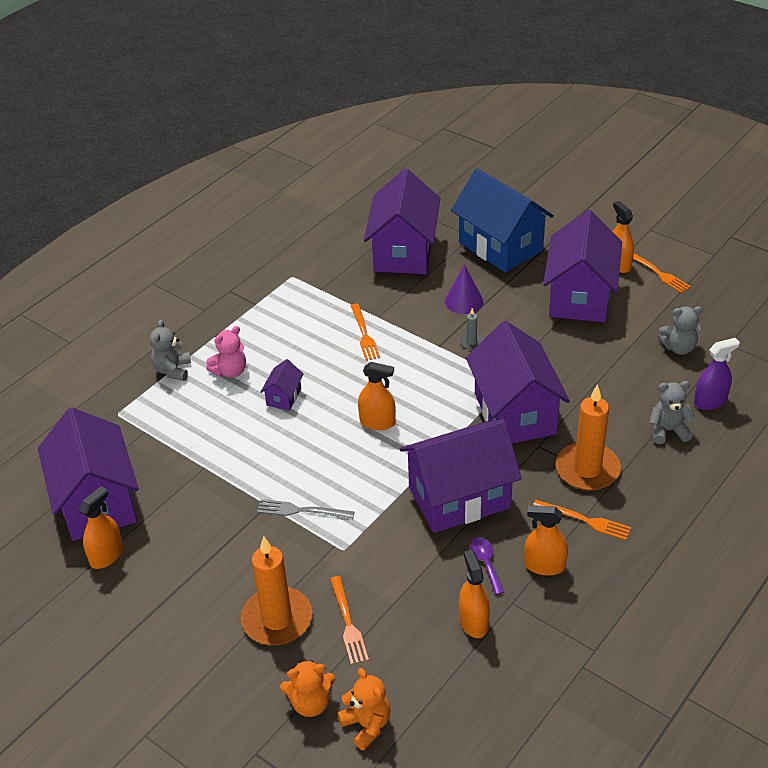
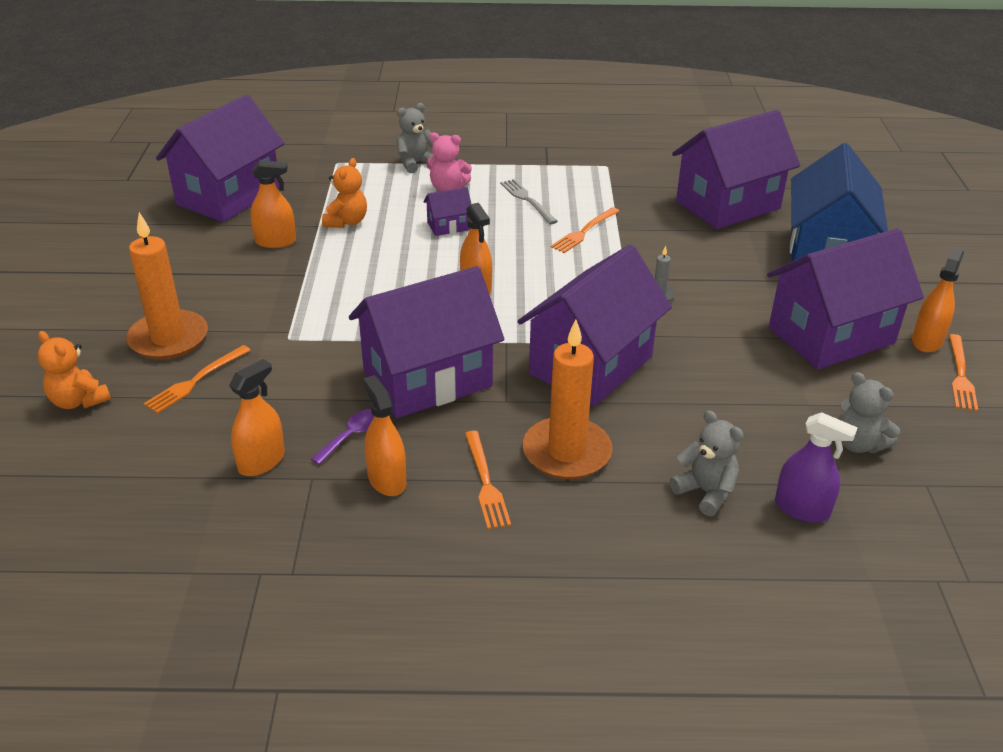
camera: 50 degrees right, 5 degrees down
orange spray bottle [79,486,123,569] -> orange spray bottle moved to [250,160,296,248]
grey fork [257,499,354,519] -> grey fork moved to [500,179,558,224]
orange teddy bear [338,668,390,750] -> orange teddy bear moved to [322,158,367,228]
purple house [400,419,522,533] -> purple house turned 60 degrees counterclockwise [349,266,505,418]
purple cone [445,264,484,314] -> none

